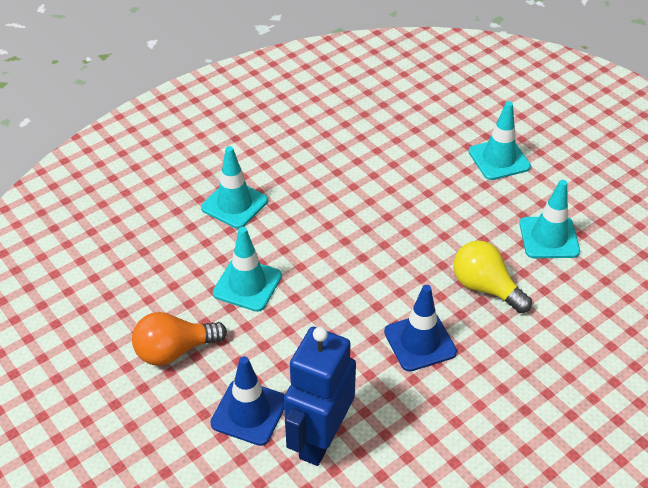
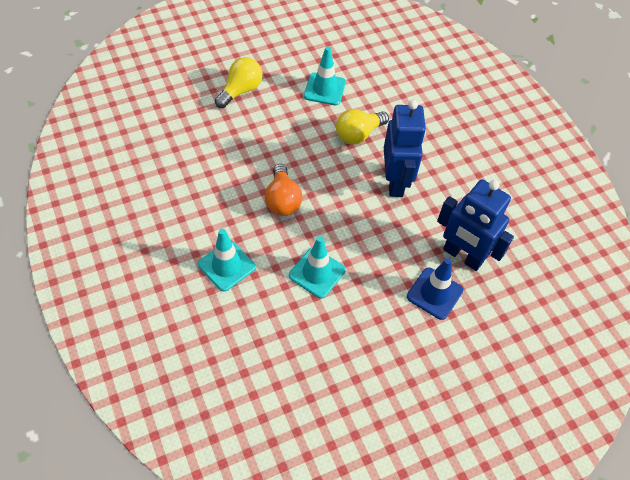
camera: 80 degrees left, 10 degrees up
orange light bulb [132,312,227,366] -> orange light bulb moved to [265,164,302,216]
blue traffic cone [384,285,457,372] -> blue robot [384,100,426,197]
turquoise traffic cone [468,101,531,180] -> yellow light bulb [215,57,263,108]

